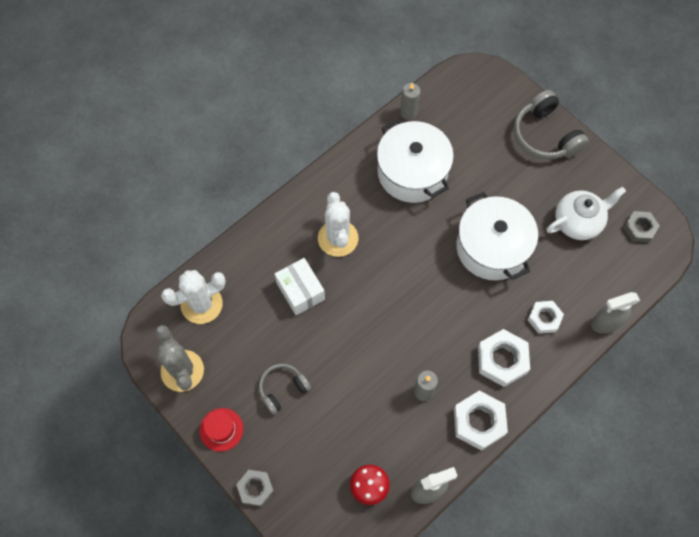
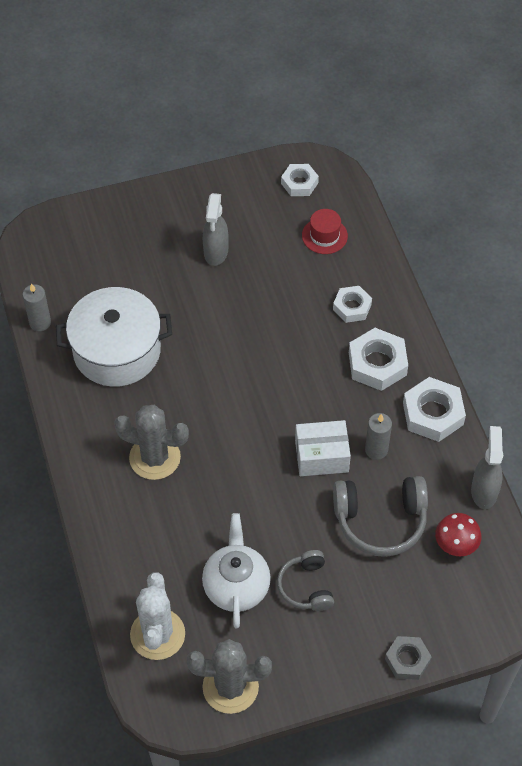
camera: 65 degrees left, 10 degrees down
red hat [200,408,243,452] -> red hat moved to [302,209,348,254]
white box [275,258,325,315] -> white box moved to [295,420,351,476]
white cactus [318,192,358,257] -> grey cactus [114,405,189,480]
white pot [457,192,538,280] -> none
grey headphones [514,90,589,160] -> grey headphones moved to [333,476,428,557]
white teapot [547,187,626,240] -> white teapot moved to [202,513,271,628]
grey spray bottle [591,292,640,334] -> grey spray bottle moved to [203,193,229,266]
grey nut [623,211,660,242] -> white nut [281,164,319,196]

